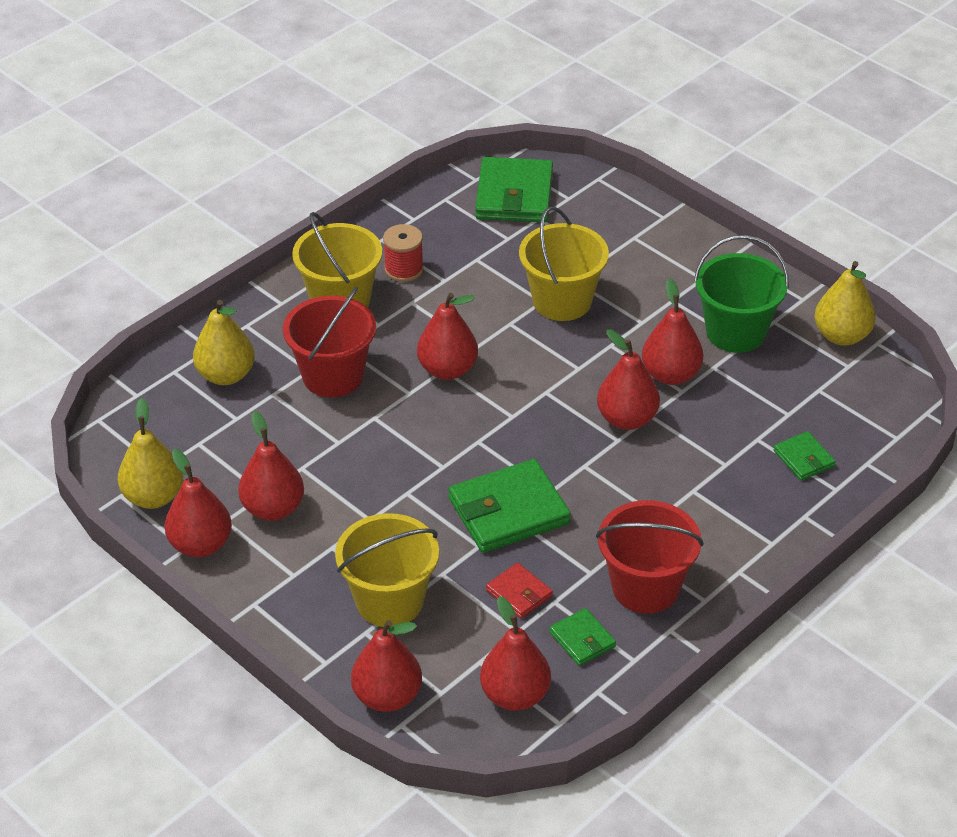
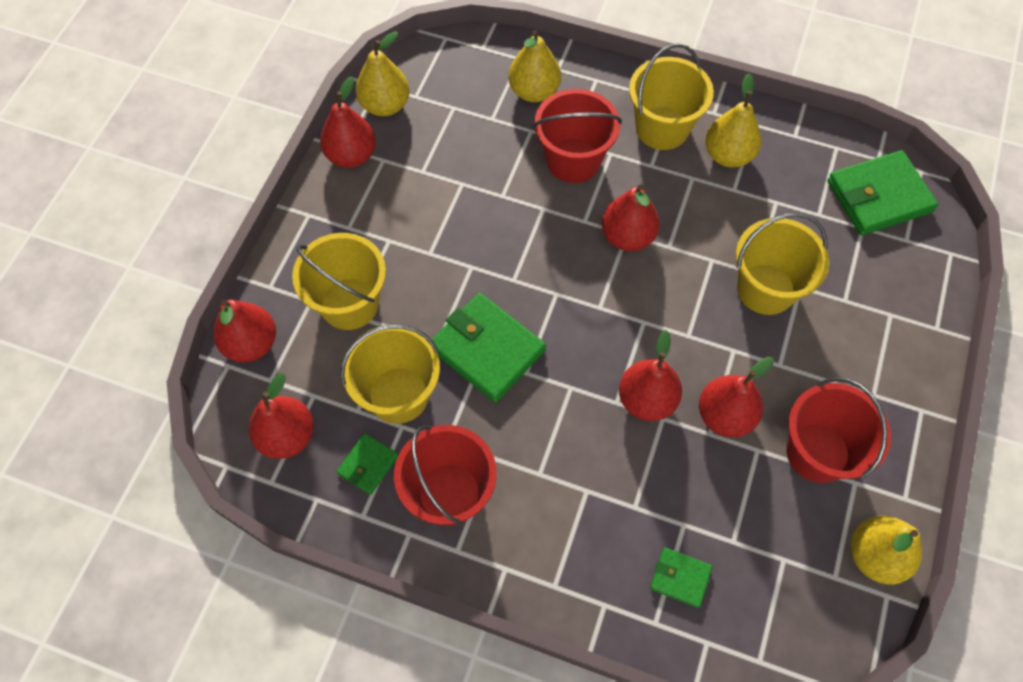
camera: 65 degrees right, 20 degrees up
red pear [238,411,304,521] -> none
red spool [383,224,424,282] -> yellow pear [705,73,762,167]
red wallet [486,563,553,618] -> yellow bucket [340,324,440,424]
green bucket [694,235,789,353] -> red bucket [786,377,891,483]
green wallet [774,431,836,481] -> green wallet turned 75 degrees clockwise [650,547,712,608]

